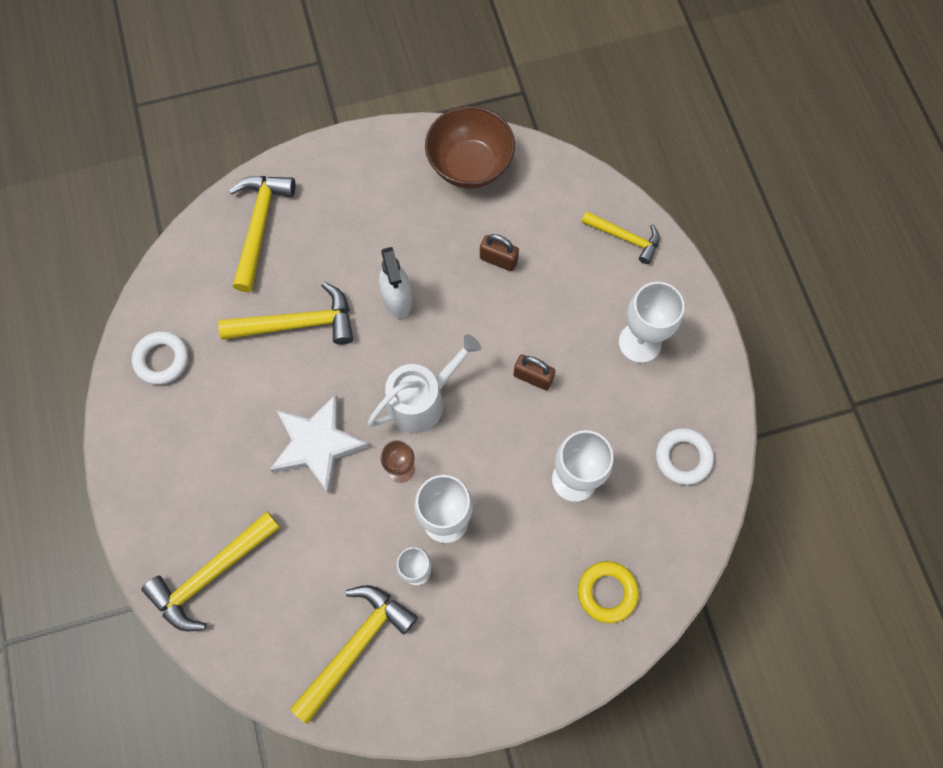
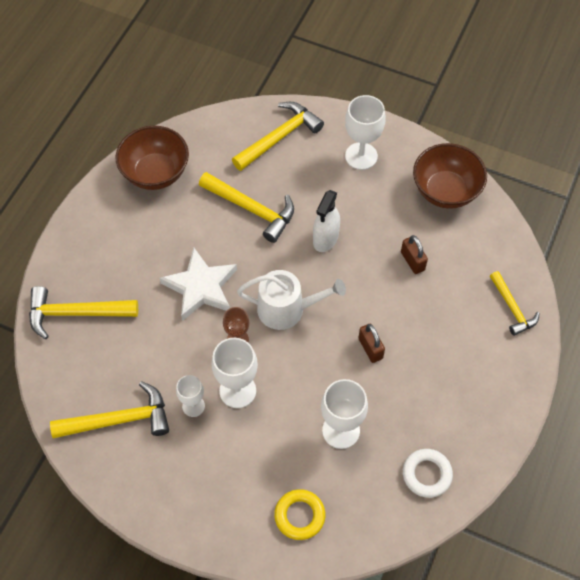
camera: 40 degrees right, 10 degrees down
white ring [132,331,189,385] -> brown bowl [115,126,189,190]
white goblet [619,282,684,363] -> white goblet moved to [345,95,386,170]

